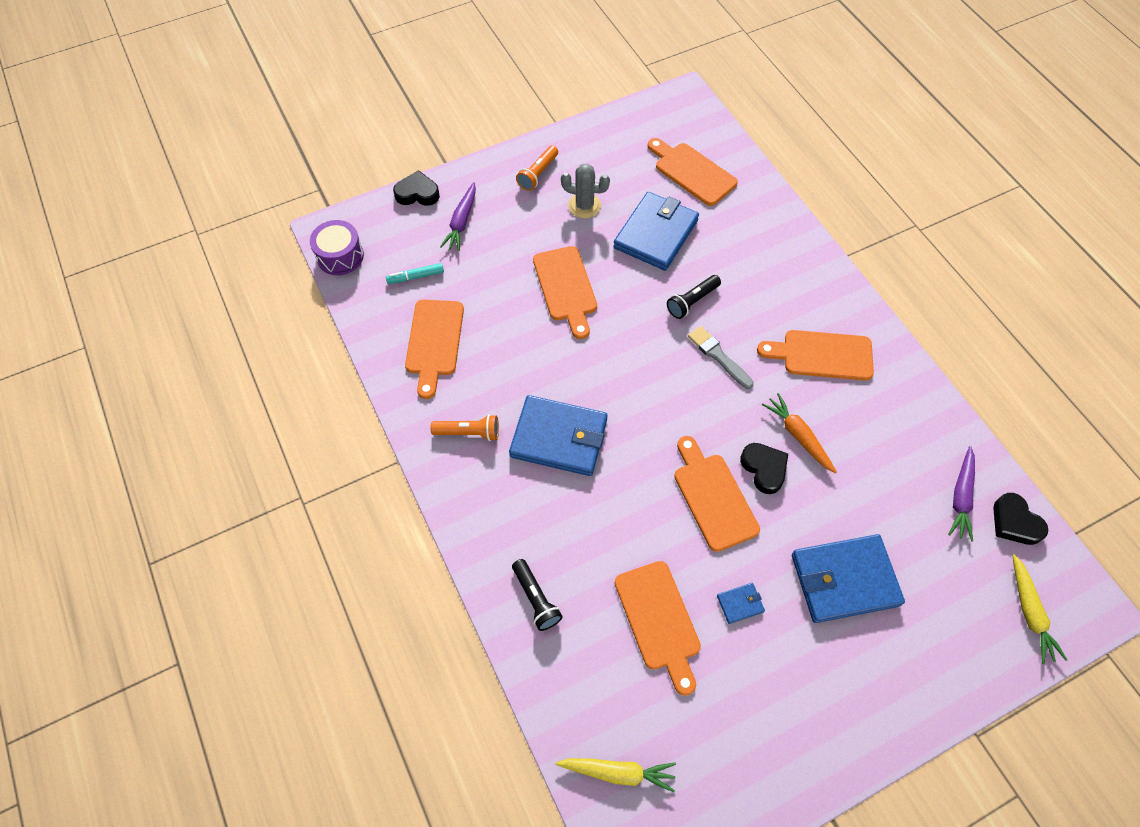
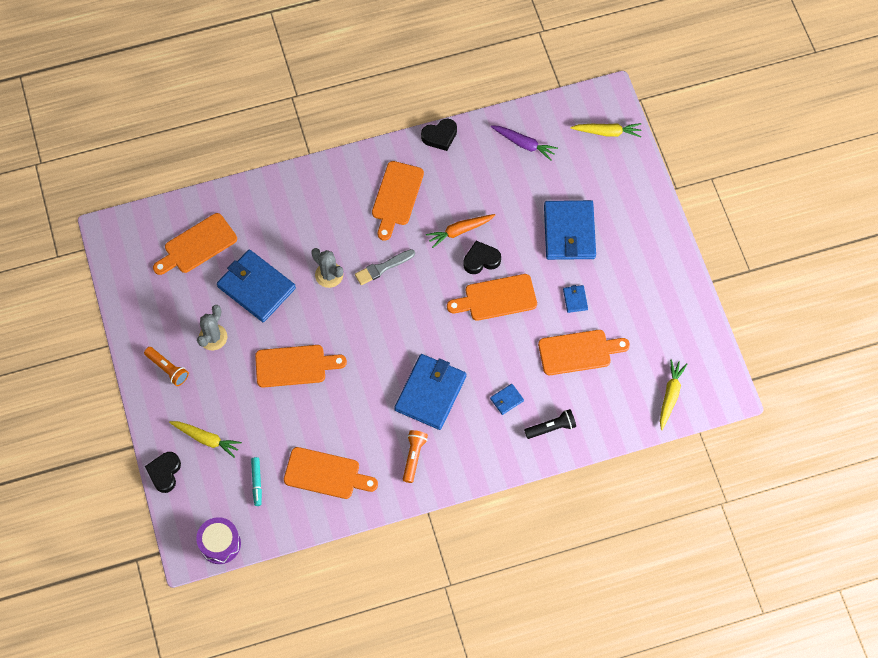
camera: 80 degrees left, 5 degrees up
purple carrot [440,182,476,251] -> yellow carrot [169,421,242,458]
black flashlight [667,275,721,319] -> grey cactus [311,248,343,288]
black heart [993,493,1048,545] -> black heart moved to [421,118,457,151]
none -> blue wallet [490,384,524,415]

